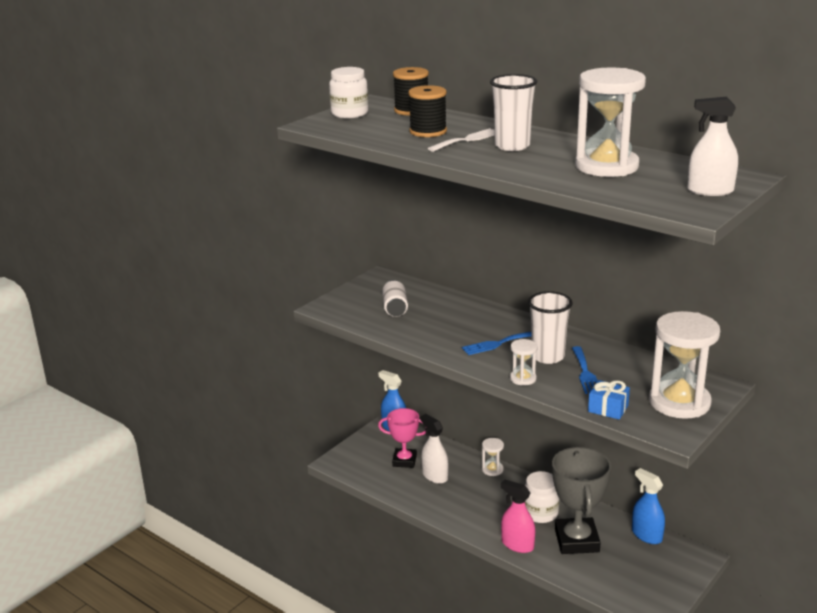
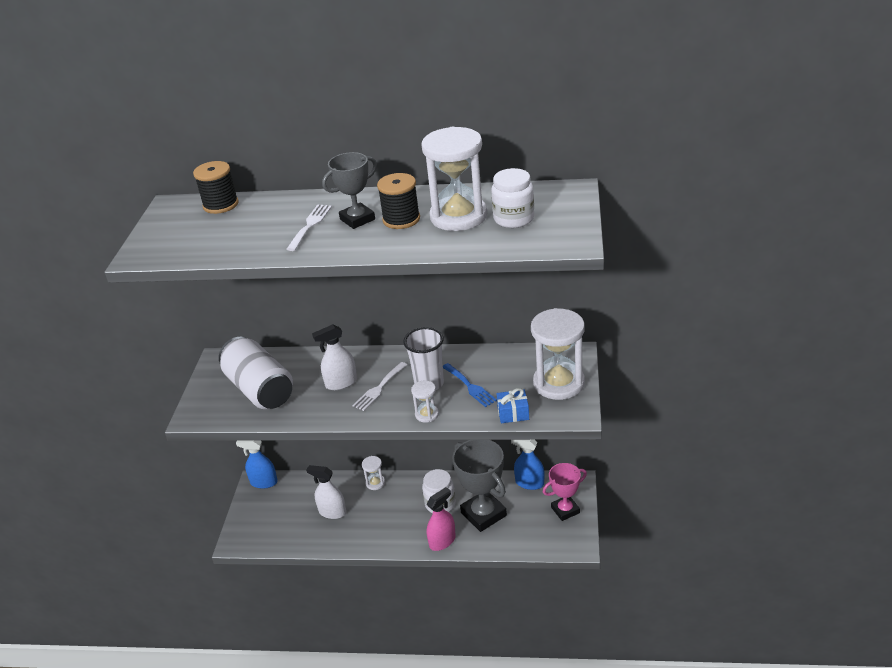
camera: 30 degrees left, 10 degrees up
white jar [329,67,368,118] -> white jar moved to [491,168,534,228]
pink trophy [378,408,426,468] -> pink trophy moved to [543,463,587,521]
white can [382,280,408,317] -> white can [219,337,293,409], size x1.97
black spool [408,85,447,137] -> black spool moved to [377,173,420,229]
blue fork [462,332,531,355] -> white fork [352,362,407,411]
white cup [490,74,537,151] -> grey trophy [322,152,377,229]
pink spray bottle [501,479,535,553] -> pink spray bottle turned 135 degrees clockwise [427,487,456,551]
white spray bottle [687,97,738,196] -> white spray bottle moved to [312,324,357,390]

